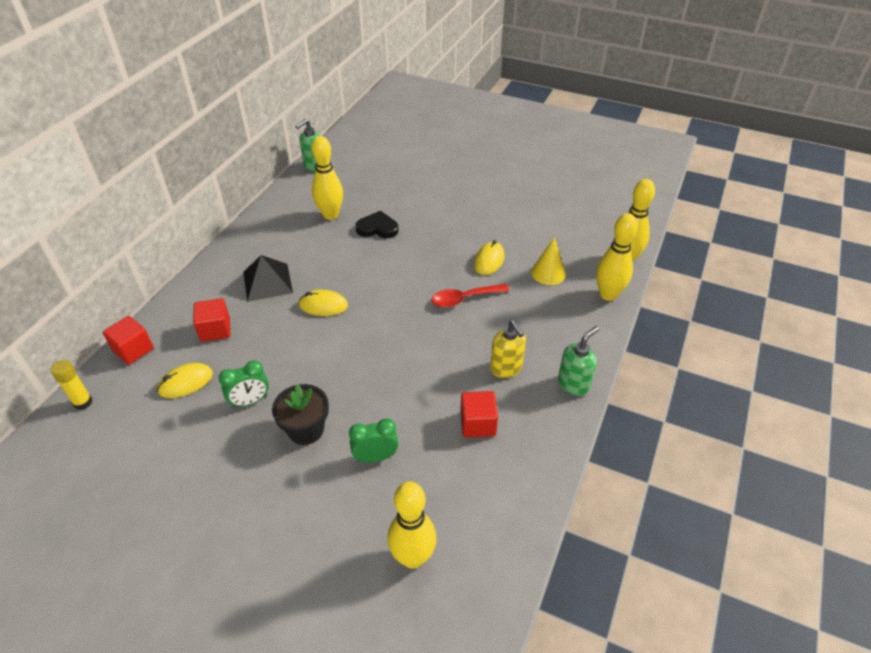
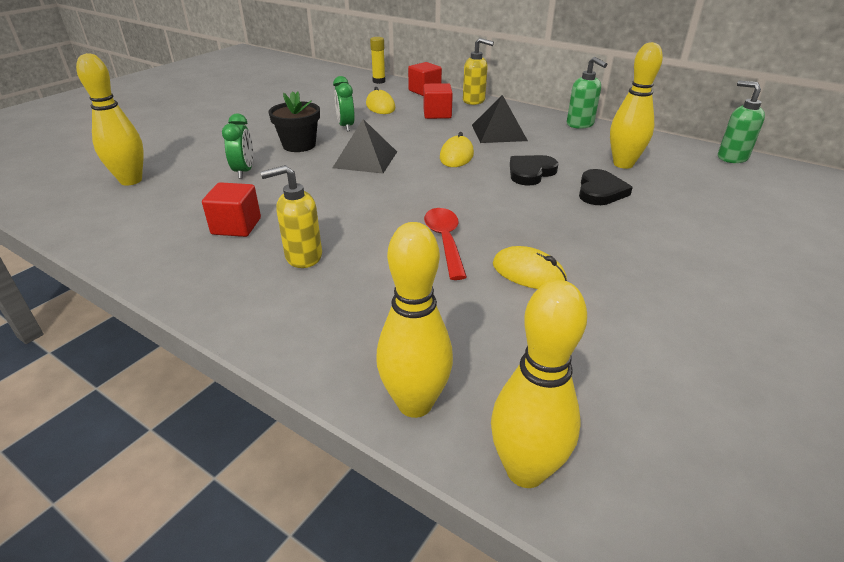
camera: 100 degrees right, 10 degrees down
yellow cone [531,237,566,285] -> none
green soap dispenser [558,326,599,396] -> green soap dispenser moved to [567,57,607,129]
none -> black pyramid [333,119,397,174]
none -> yellow soap dispenser [463,38,494,105]
none -> black heart [510,155,558,186]

